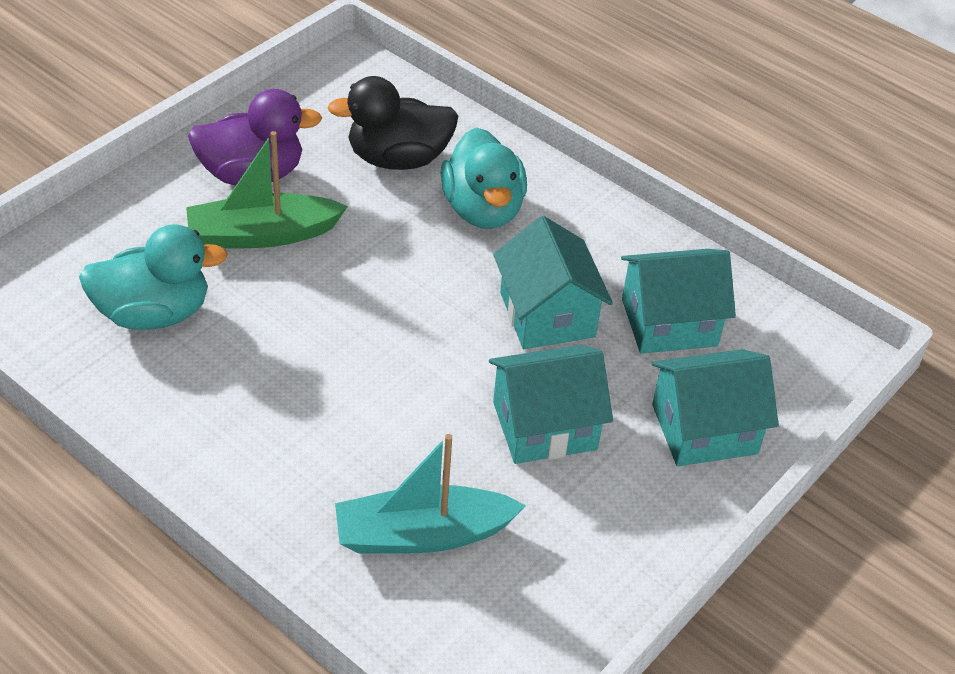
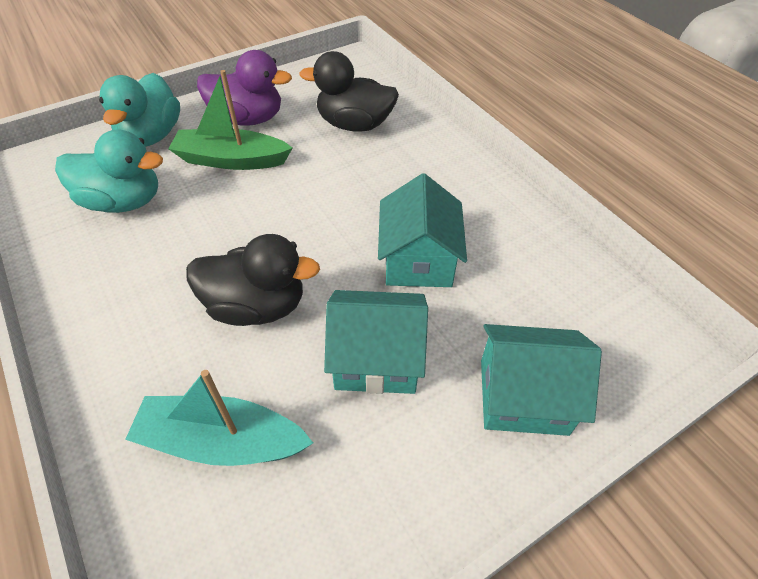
camera: 20 degrees right, 5 degrees up
turquoise duck [441,127,527,229] -> turquoise duck moved to [99,73,180,147]
turquoise house [621,249,736,354] -> none
none -> black duck [186,234,320,326]

